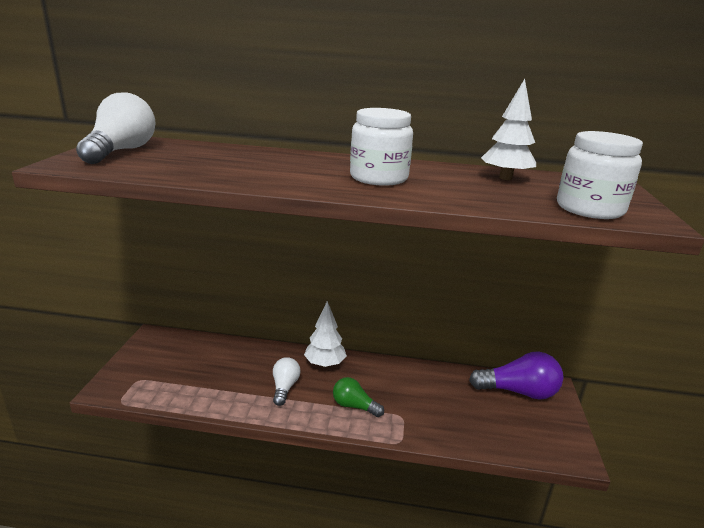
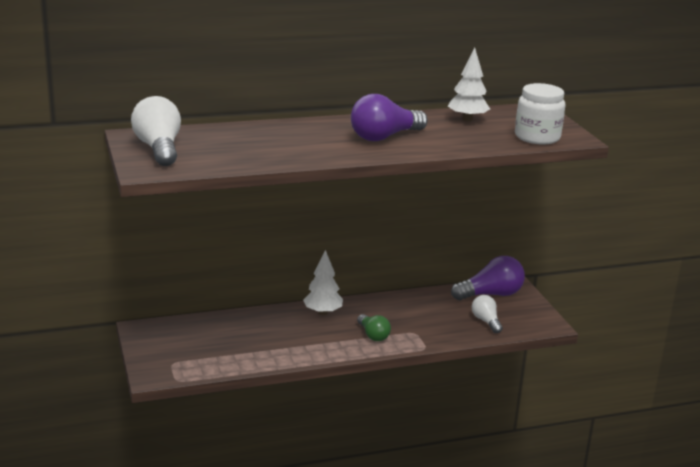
camera: 25 degrees left, 0 degrees up
white light bulb [273,357,301,406] -> white light bulb moved to [472,295,503,333]
green light bulb [333,377,384,417] -> green light bulb turned 120 degrees counterclockwise [357,314,391,341]
white jar [350,108,413,186] -> purple light bulb [351,94,428,141]

